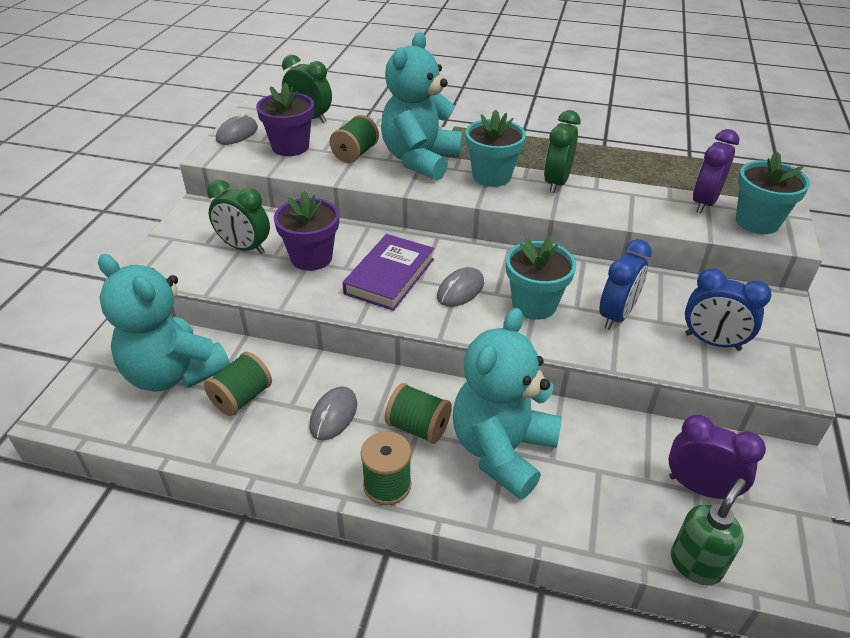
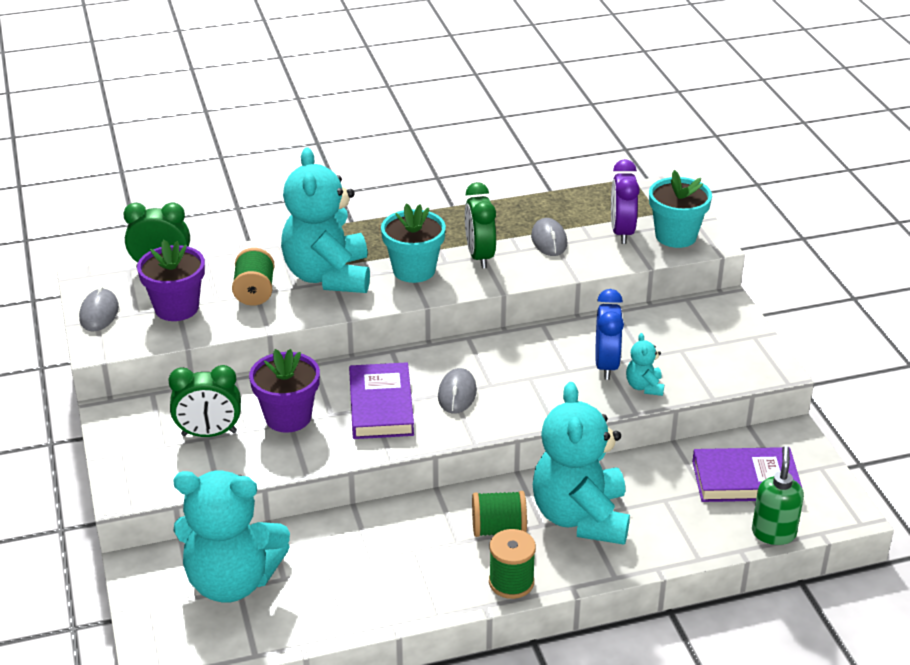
camera: 30 degrees left, 5 degrees down
green spool [204,352,272,416] -> none
grey mouse [309,386,357,440] -> grey mouse moved to [531,218,567,256]
turquoise flower pot [506,236,576,320] -> none
purple clock [668,415,766,499] -> purple book [692,447,802,502]
blue clock [685,269,772,351] -> none
none -> turquoise teddy bear [626,333,664,396]

